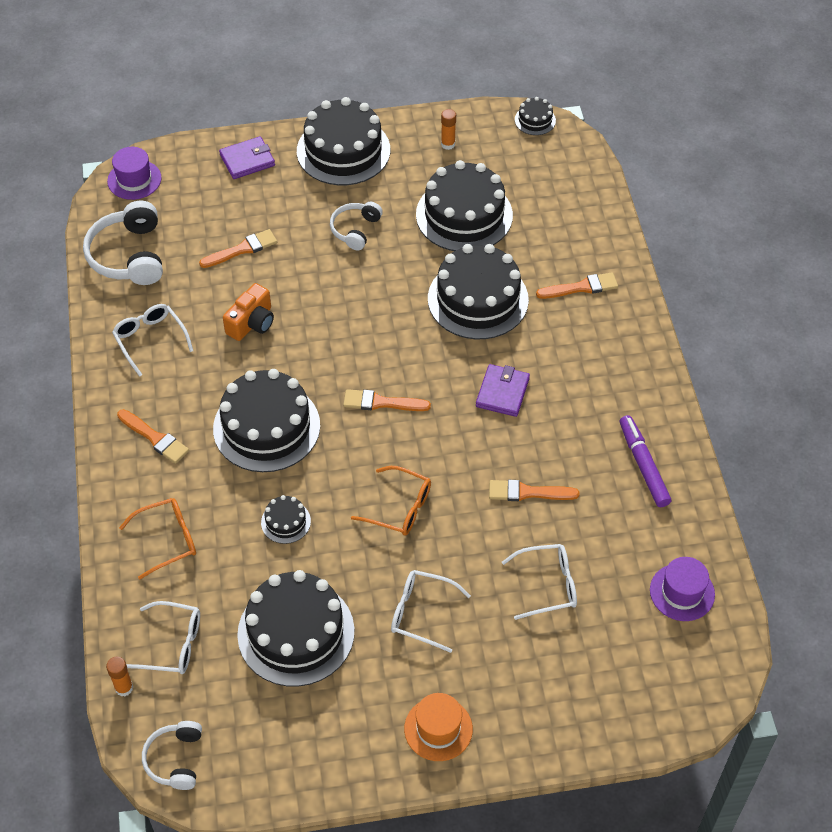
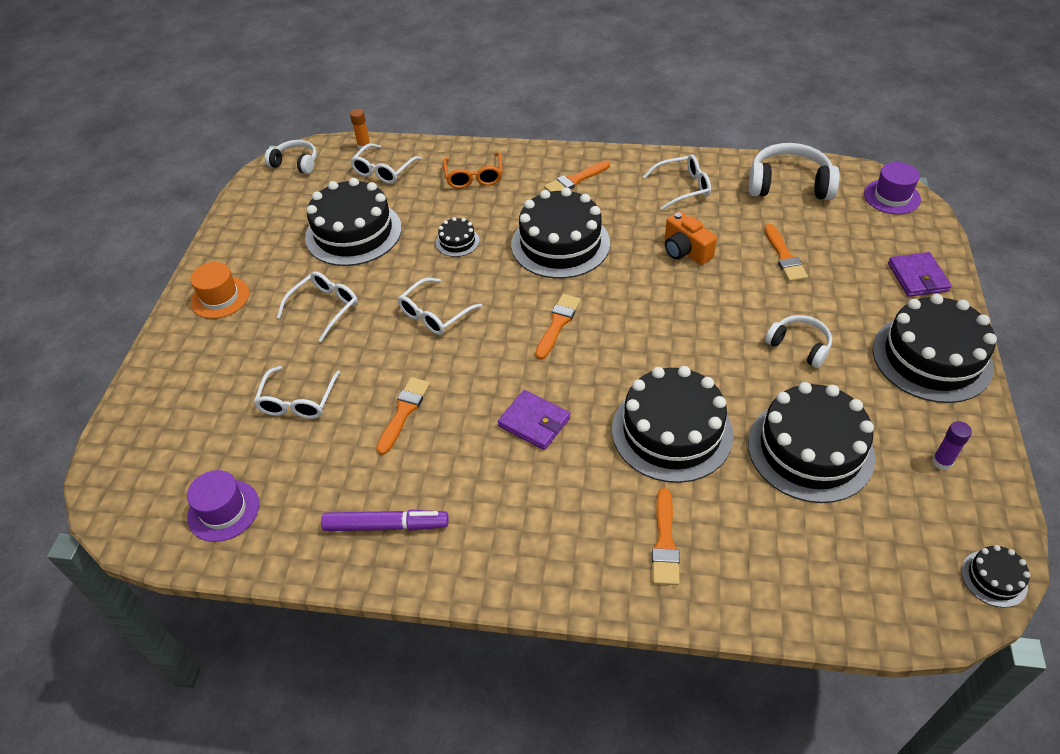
camera: 110 degrees right, 5 degrees down
orange glasses [351,466,431,536] -> white glasses [398,278,482,335]
orange glue stick [441,109,456,150] -> purple glue stick [932,421,972,470]

